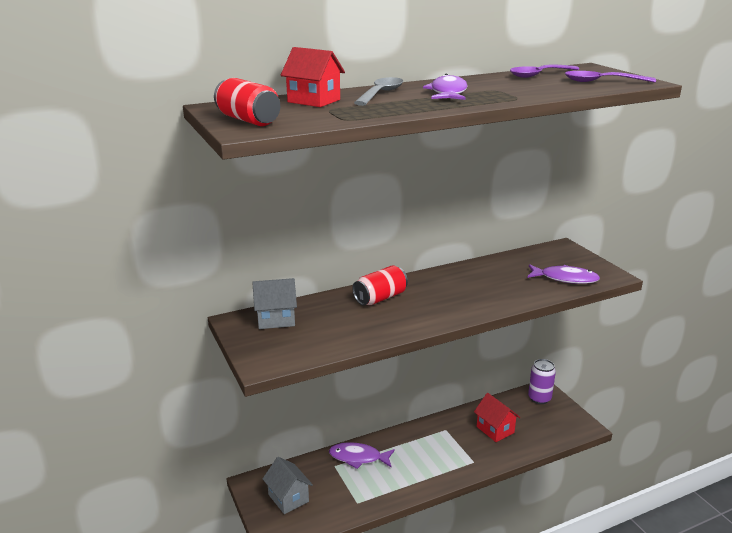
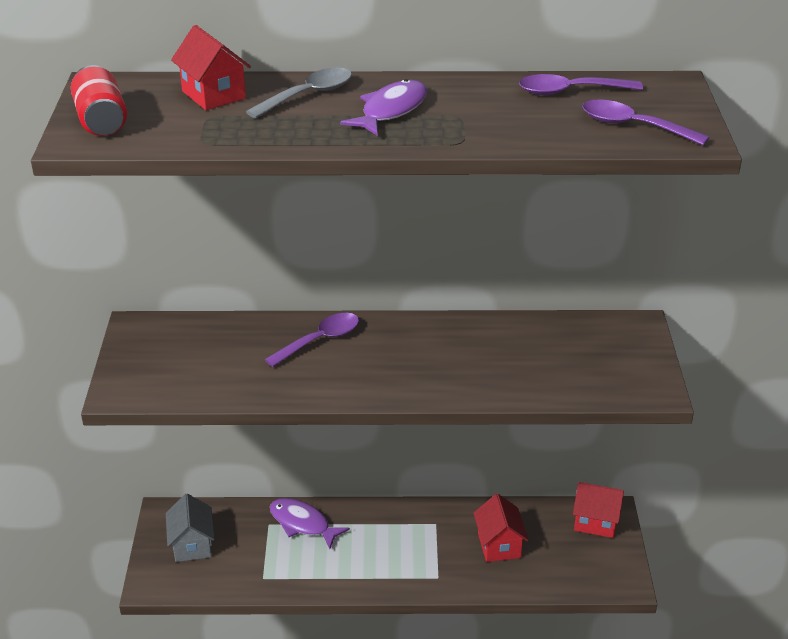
camera: 25 degrees right, 10 degrees up
grey house [252,278,297,329] -> none
red can [352,265,408,305] -> purple spoon [265,313,359,367]
purple fish [527,264,600,284] -> none
purple can [528,359,556,404] -> red house [573,482,624,538]

